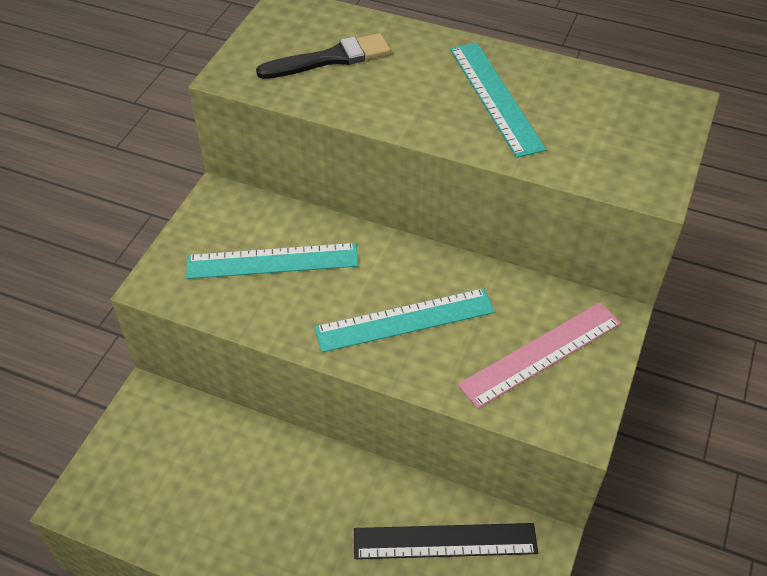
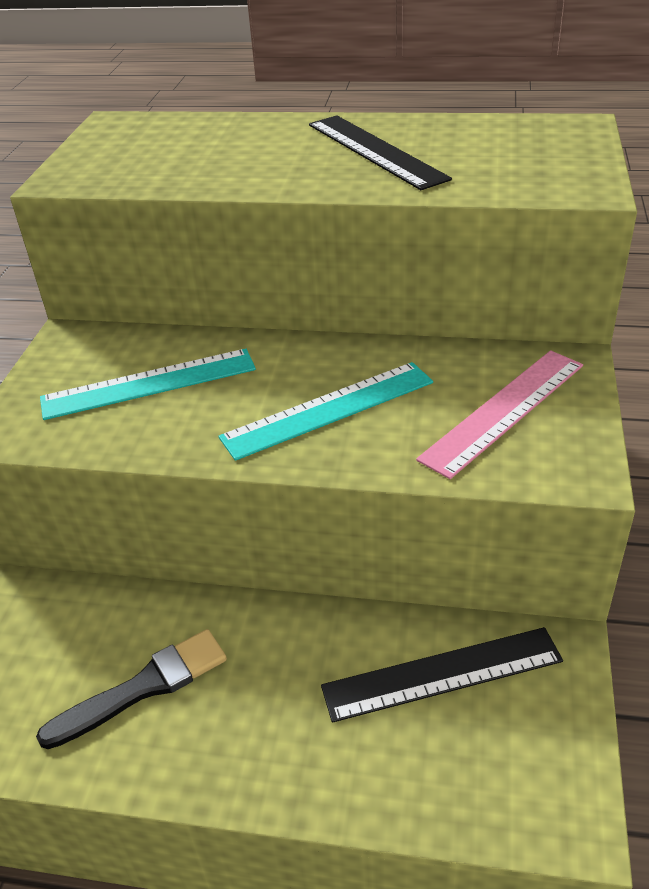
camera: 10 degrees left, 10 degrees down
black brush [256,33,391,79] -> black brush moved to [36,629,227,749]
turquoise ruler [450,42,546,158] -> black ruler [309,115,452,190]

